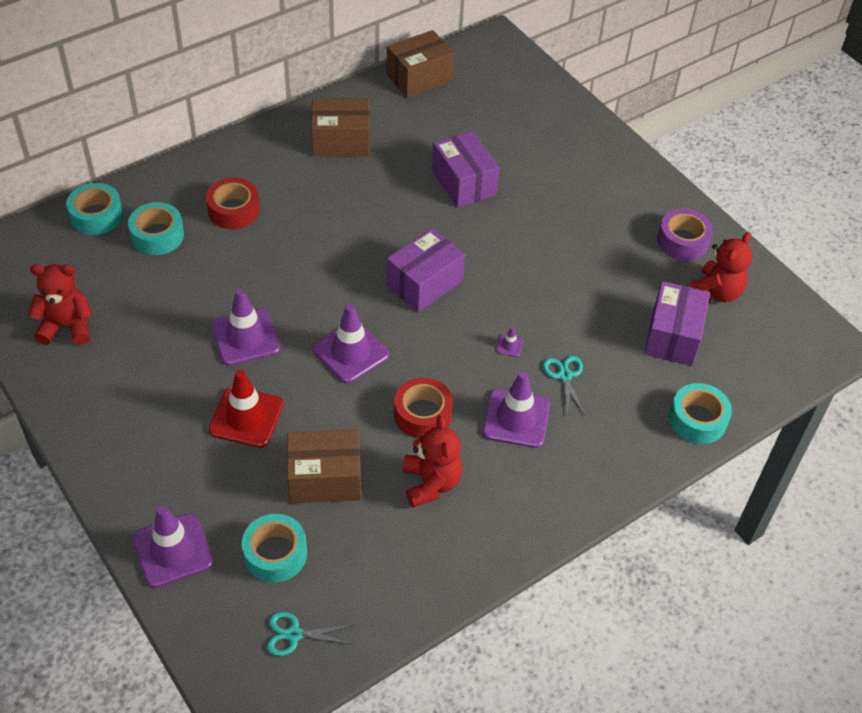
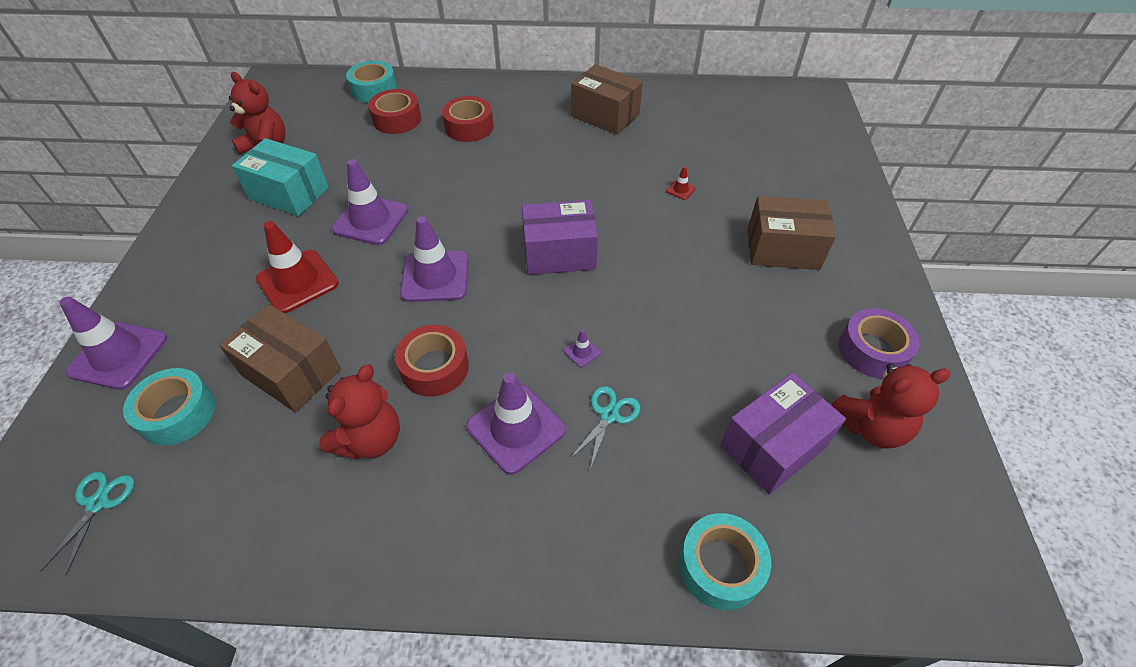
camera: 40 degrees right, 0 degrees up
turquoise tape [128,202,184,255] -> red tape [368,89,421,134]
turquoise scissors [267,612,353,656] -> turquoise scissors turned 60 degrees clockwise [40,472,135,575]
brown box [386,30,454,98] -> brown box moved to [747,196,836,270]
purple box [432,131,500,208] -> red traffic cone [666,166,696,200]
none -> turquoise box [232,138,329,216]

